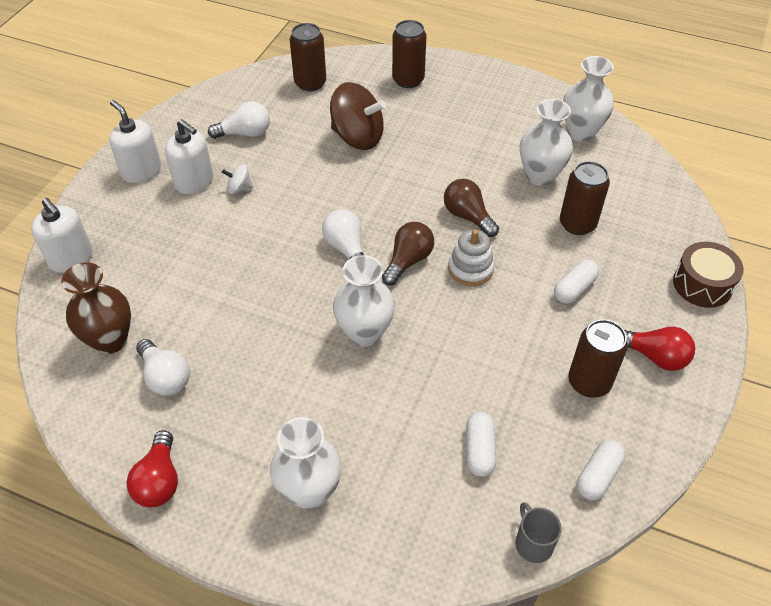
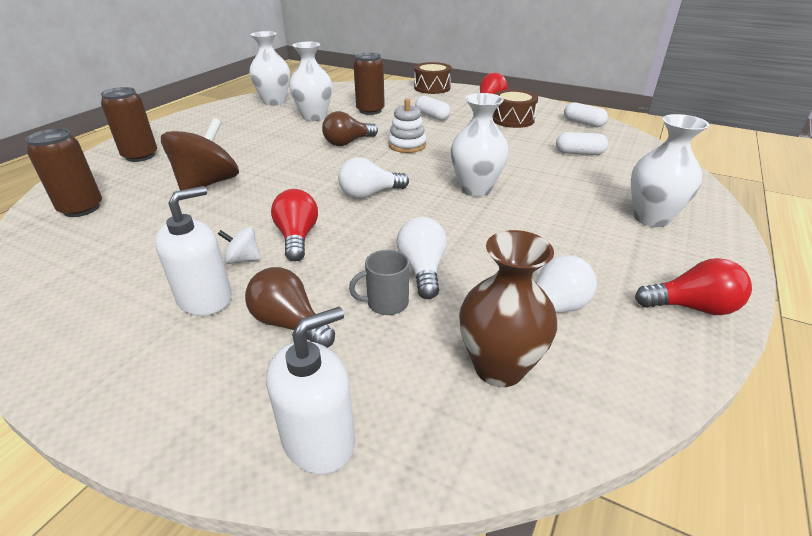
camera: 85 degrees left, 15 degrees down
white soap dispenser [109,100,161,183] -> none
white light bulb [208,101,270,139] -> white light bulb moved to [397,217,447,299]
white spinning top [222,164,253,194] -> white spinning top turned 90 degrees clockwise [218,227,261,264]
brown light bulb [382,222,434,285] -> brown light bulb moved to [245,267,335,348]
grey mug [515,502,562,563] -> grey mug moved to [349,250,409,315]
brown can [568,319,628,397] -> brown drum [492,89,538,128]
none -> red light bulb [271,189,318,261]

